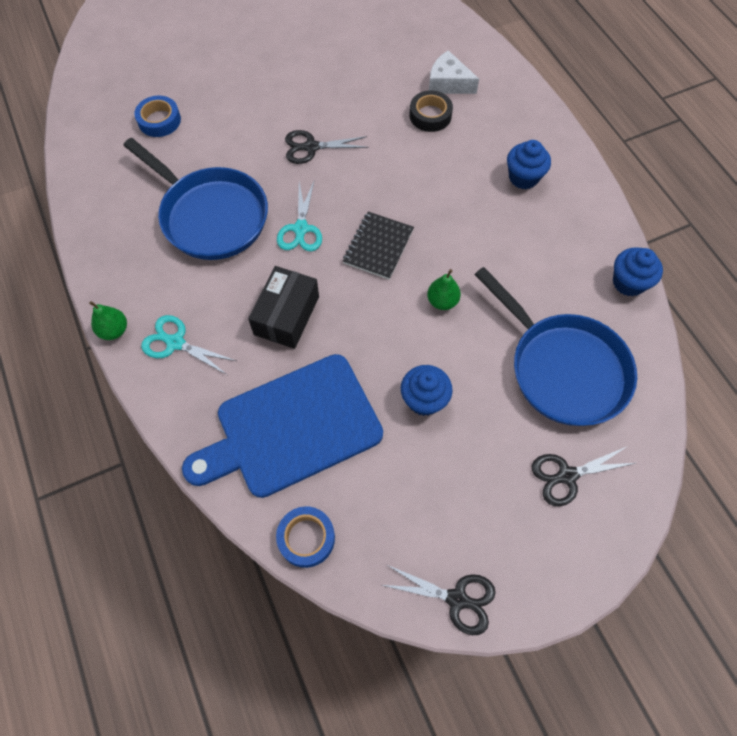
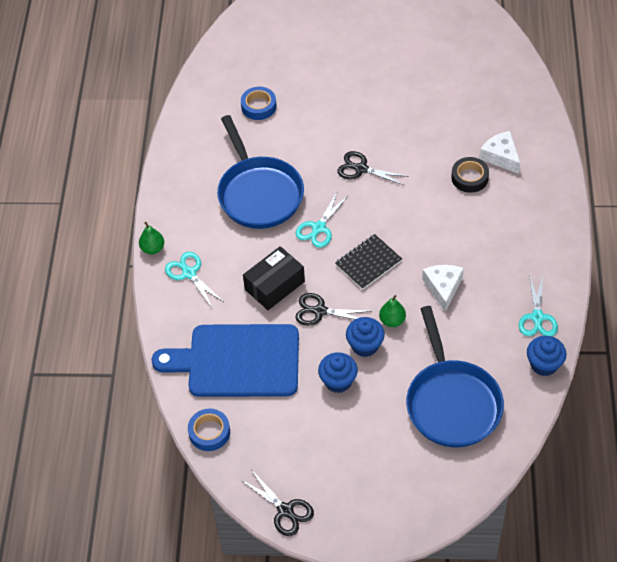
camera: 30 degrees right, 10 degrees down
blue cupcake [507,140,551,189] -> blue cupcake moved to [346,317,385,357]
black scissors [532,446,635,506] -> black scissors moved to [295,293,372,326]
none -> white cheese [422,265,464,312]
none -> turquoise scissors [519,274,558,336]

